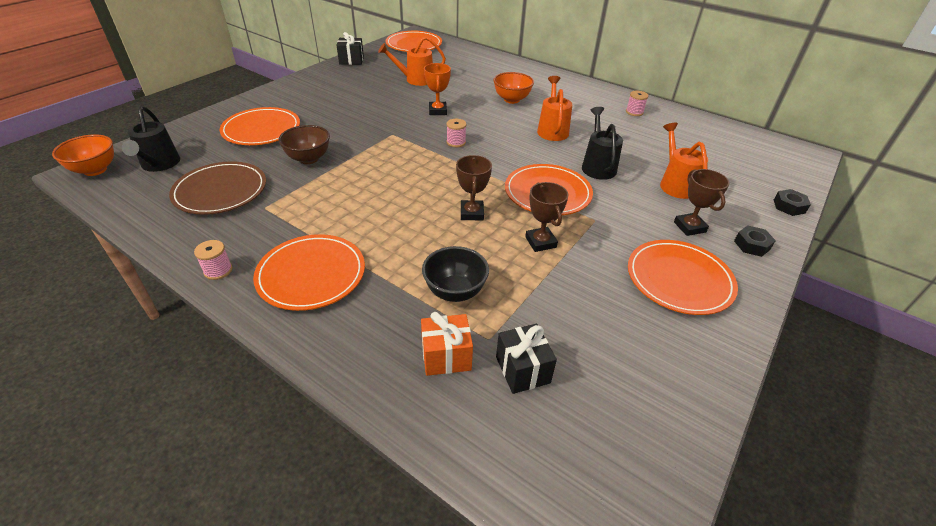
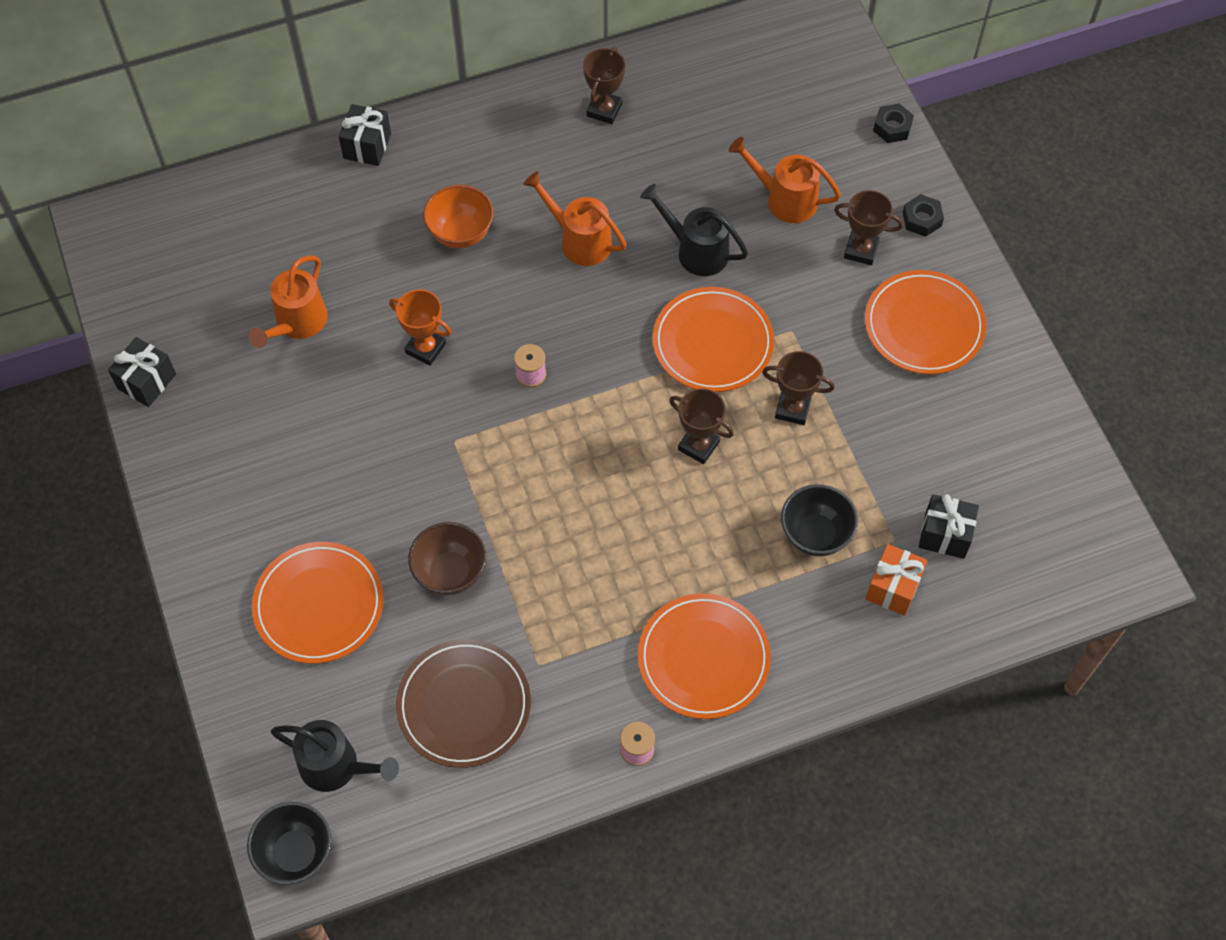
camera: 55 degrees left, 20 degrees up
orange bowl [52,134,114,176] -> black bowl [247,802,331,885]
orange plate [385,31,442,52] -> none
pink spool [626,91,648,116] -> brown trophy [583,47,625,124]
none -> black gift [339,104,391,166]

